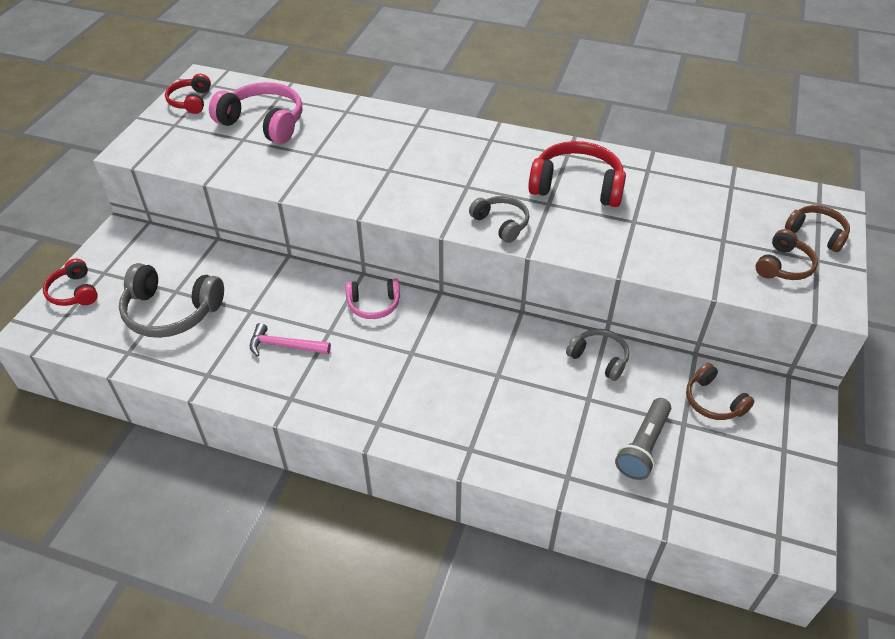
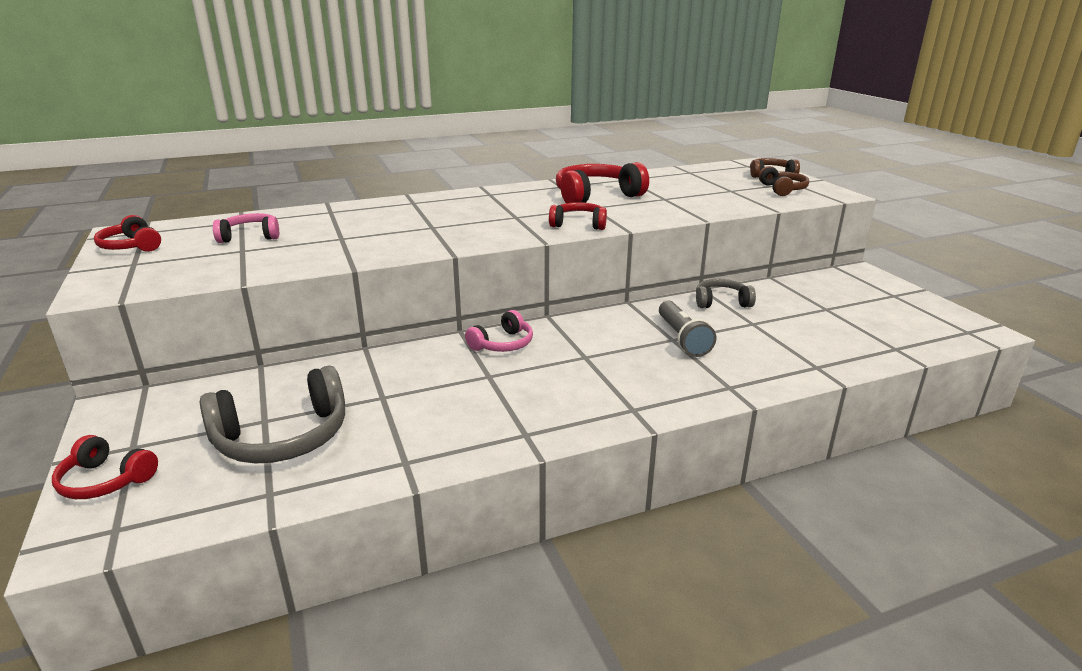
camera: 40 degrees left, 20 degrees down
pink headphones [209,82,302,144] -> pink headphones [213,213,279,243], size x0.58
pink hammer [250,323,331,357] -> none
grey headphones [469,196,529,243] -> red headphones [549,202,607,230]
grey flashlight [615,398,671,480] -> grey flashlight moved to [659,301,716,357]
brown headphones [686,363,754,420] -> none

